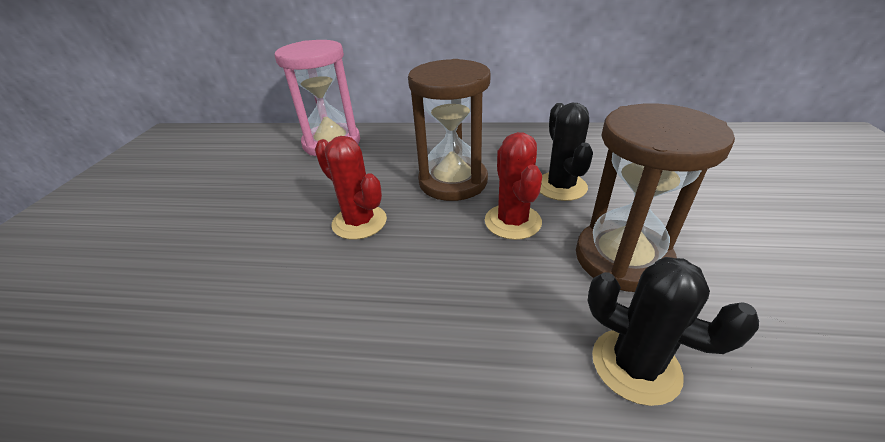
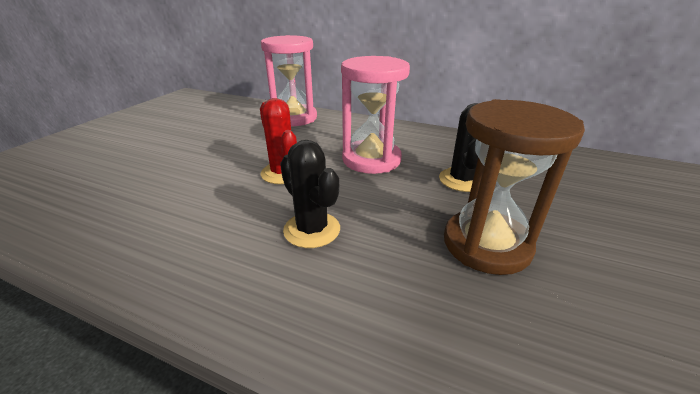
camera: 15 degrees right, 5 degrees down
brown hourglass [408,59,490,201] -> pink hourglass [341,56,410,174]
red cactus [485,132,542,240] -> none
black cactus [588,257,759,406] -> black cactus moved to [280,140,340,248]

